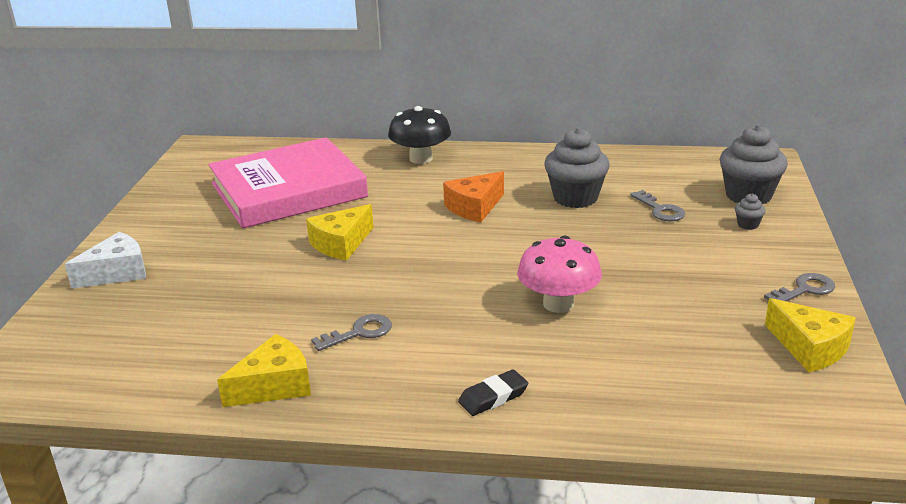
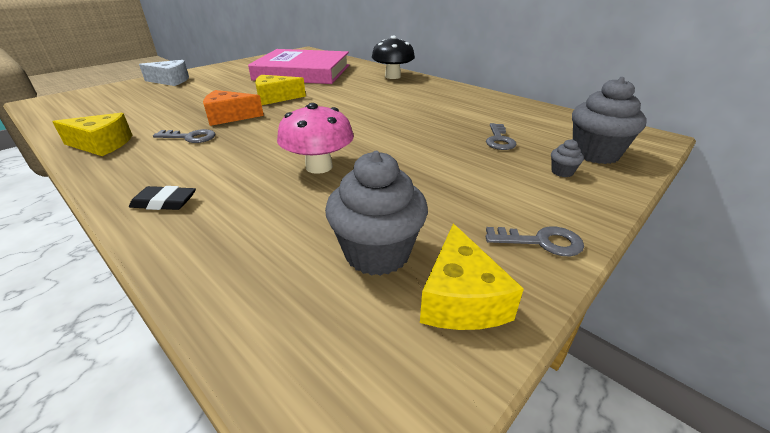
camera: 35 degrees right, 5 degrees up
orange cheese [443,171,504,222] -> orange cheese moved to [203,90,264,126]
grey cupcake [544,127,610,208] -> grey cupcake moved to [325,151,428,276]

